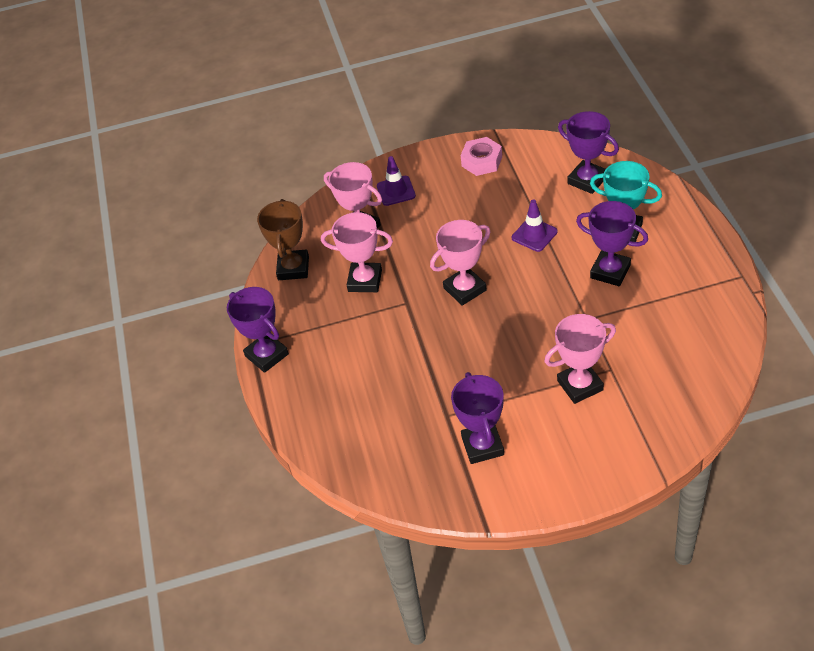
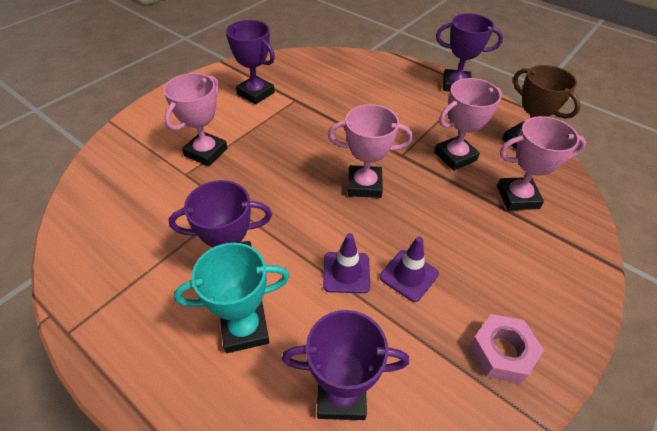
camera: 135 degrees right, 0 degrees up
purple traffic cone [377,156,416,206] -> purple traffic cone moved to [380,236,439,302]
pink trophy [430,220,490,306] -> pink trophy turned 75 degrees clockwise [328,104,413,198]

